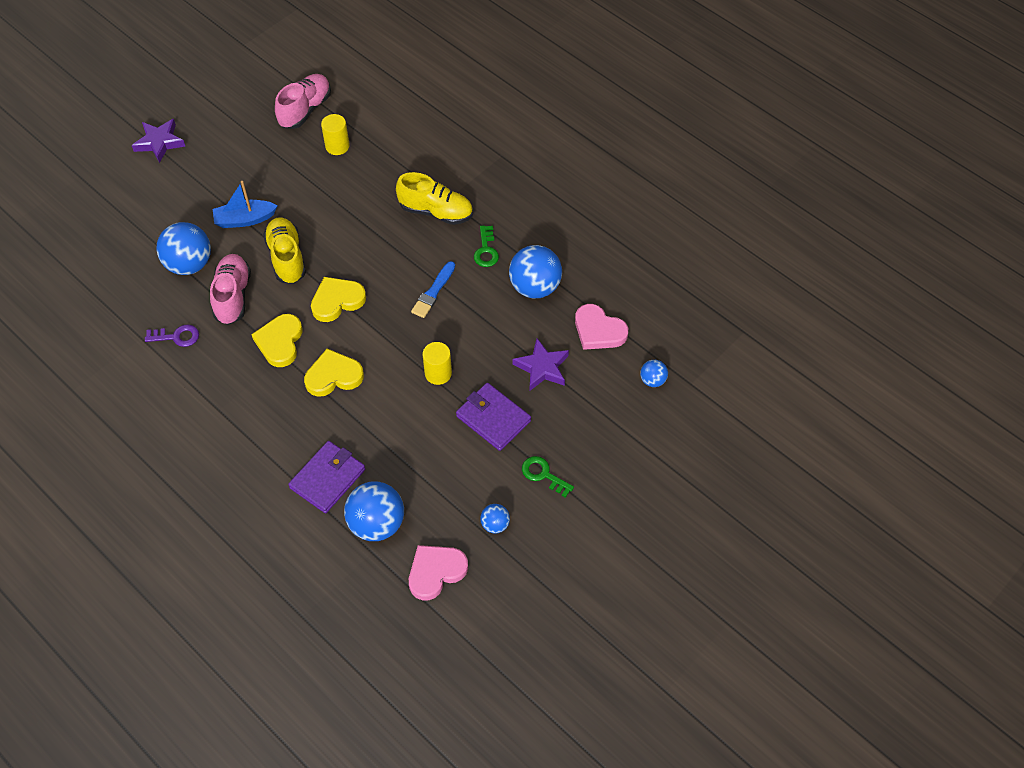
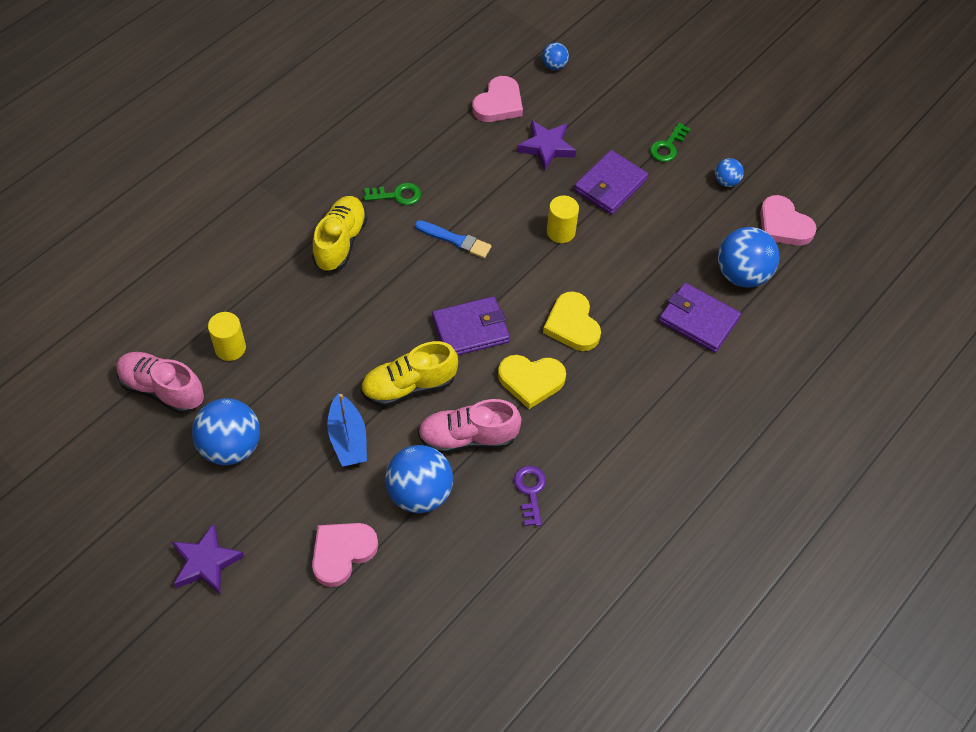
camera: 95 degrees left, 0 degrees up
yellow heart [311,277,366,322] -> purple wallet [432,296,510,355]
blue ball [509,245,562,298] -> blue ball moved to [192,398,260,465]
none -> pink heart [312,523,378,587]

